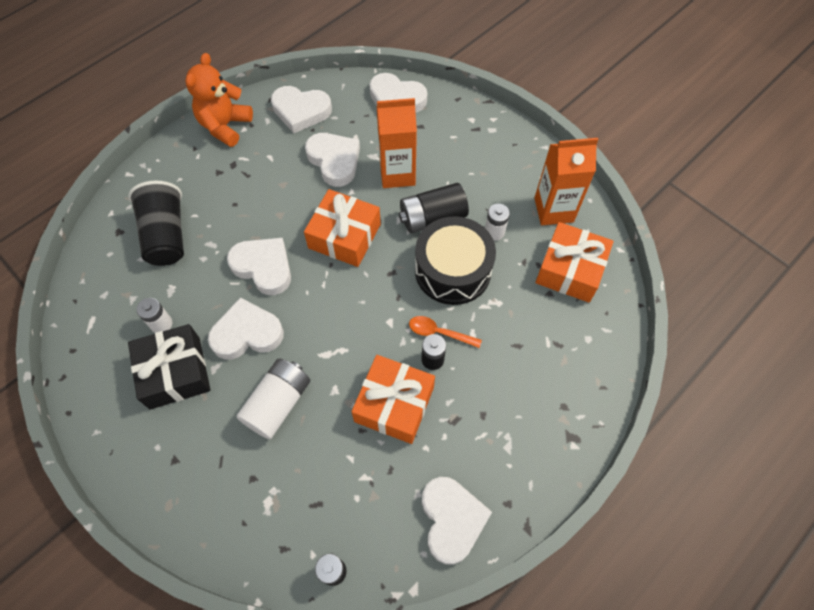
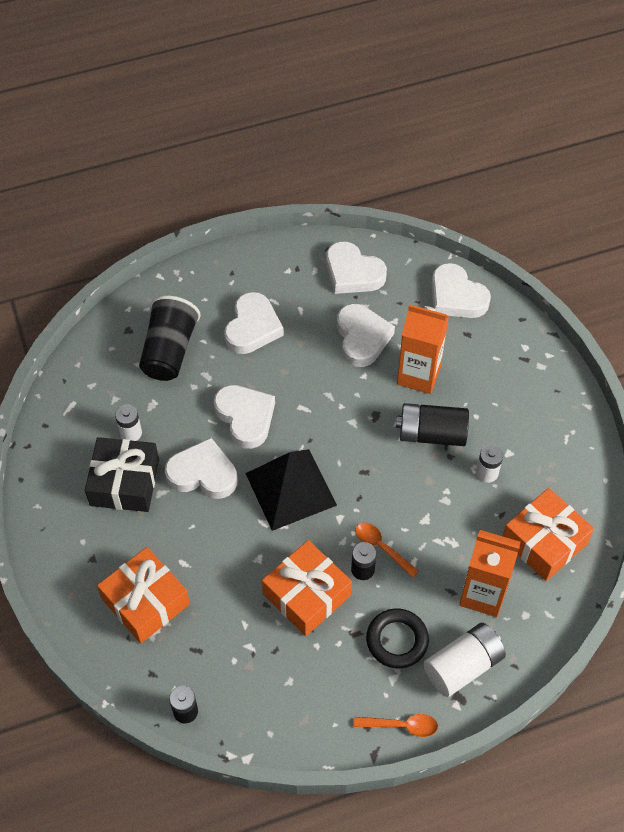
camera: 25 degrees right, 5 degrees down
orange teddy bear [185,53,253,147] -> none
white battery [236,358,310,439] -> white battery moved to [424,623,506,697]
orange gift [304,189,381,267] -> orange gift moved to [97,547,190,643]
black drum [415,216,496,305] -> none
white heart [422,477,492,565] -> white heart moved to [224,292,284,354]
orange carton [534,138,598,225] -> orange carton moved to [459,530,520,617]
none -> black pyramid [245,449,337,531]
none -> orange spoon [354,714,438,737]
none -> black ring [366,609,429,668]

